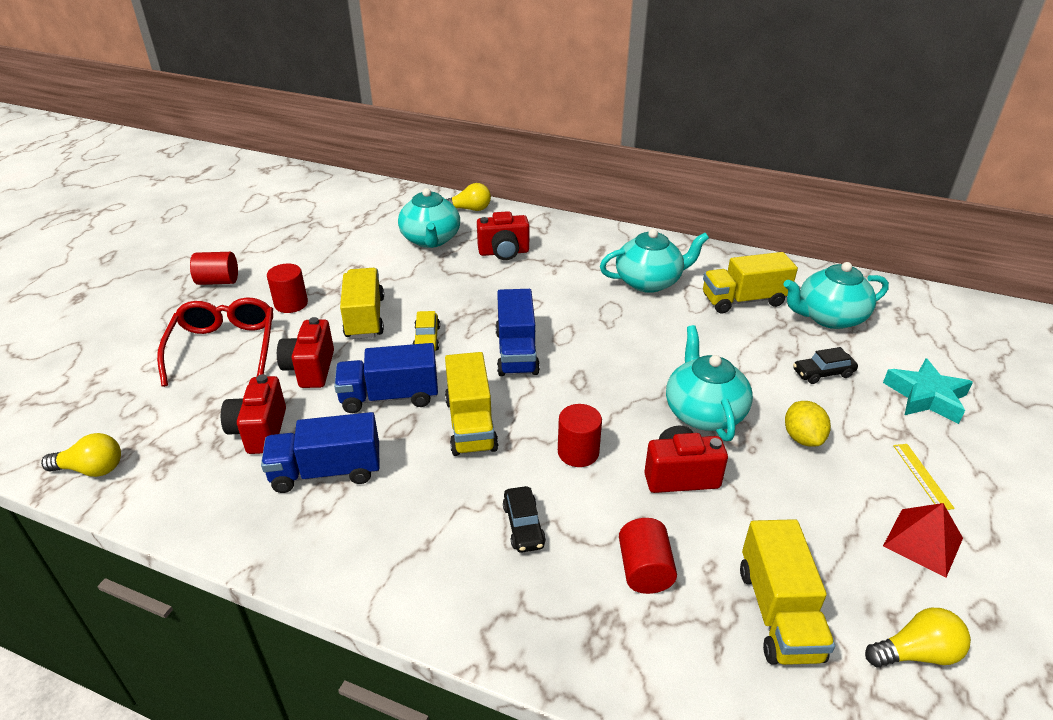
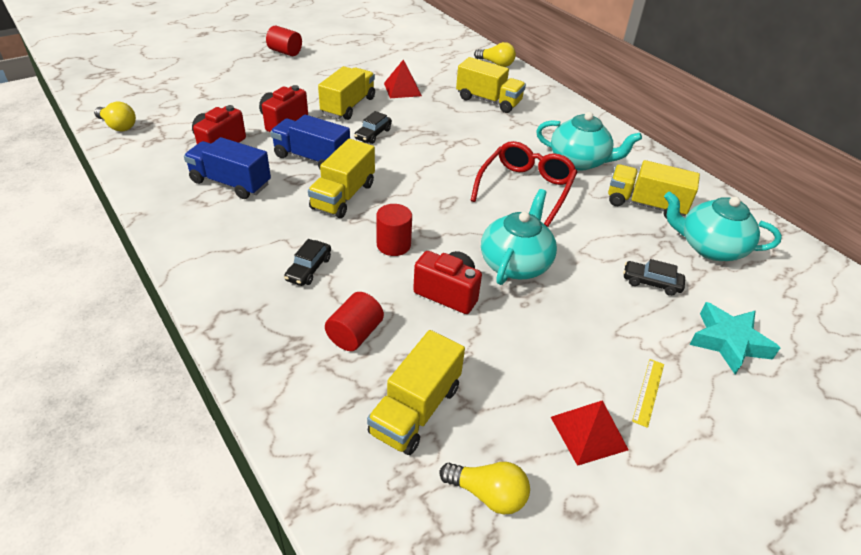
camera: 30 degrees right, 5 degrees up
red glasses [157,297,273,387] -> red glasses moved to [470,141,577,227]
red cylinder [267,264,308,313] -> none
turquoise teapot [398,188,460,248] -> none
yellow car [413,311,440,351] -> black car [354,111,392,144]
red camera [477,211,529,260] -> yellow truck [456,57,526,113]
blue truck [495,289,540,376] -> none
yellow lemon [785,401,831,447] -> none
none -> red pyramid [384,59,422,98]

